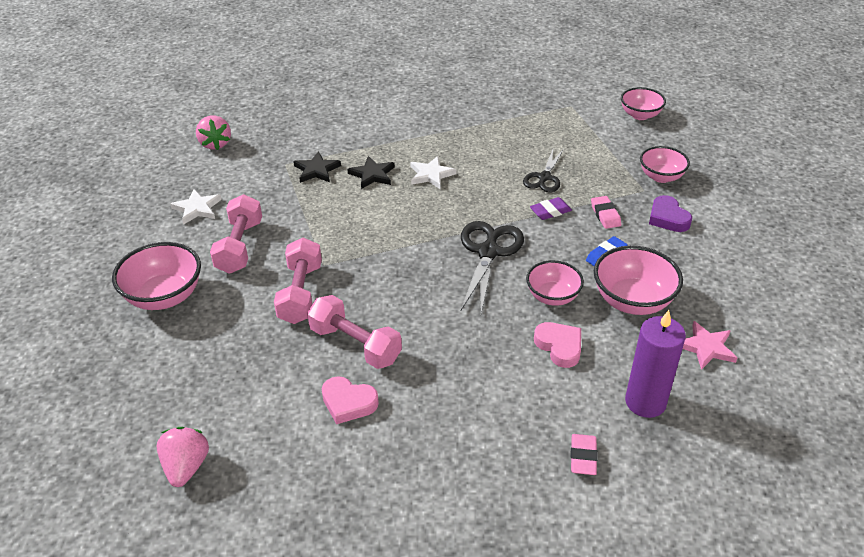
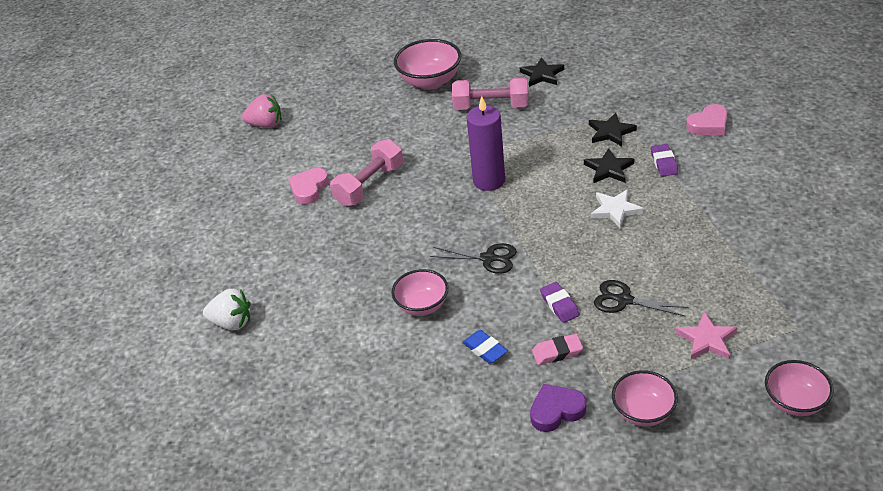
camera: 95 degrees right, 0 degrees up
white star [170,189,222,225] -> black star [520,57,564,87]
pink strawberry [196,115,231,150] -> none
pink dumbbell [274,238,322,324] -> none
black scissors [460,221,524,313] -> black scissors [430,243,517,274], size x0.63
pink heart [534,322,581,368] -> pink heart moved to [686,104,727,135]
pink eraser [571,434,598,475] -> white strawberry [203,289,250,330]
pink bowl [594,246,683,315] -> none
purple candle [625,310,686,418] -> purple candle moved to [467,96,505,191]
pink star [683,321,737,370] -> pink star moved to [676,312,738,359]
none -> purple eraser [651,144,678,177]

